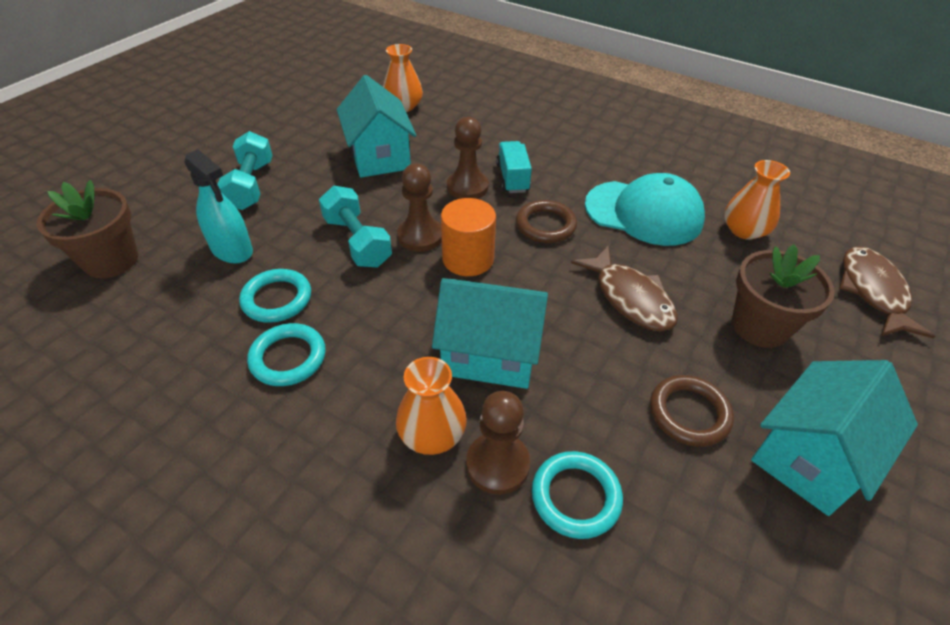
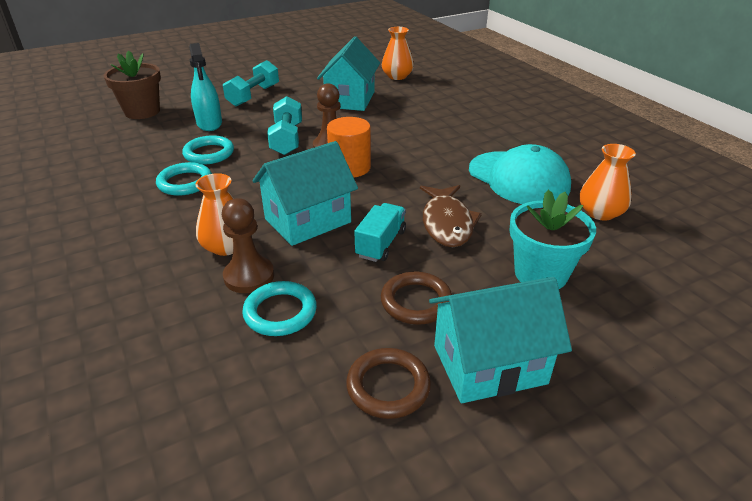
camera: 30 degrees right, 10 degrees down
turquoise house [432,278,548,389] -> turquoise house turned 75 degrees counterclockwise [252,141,358,246]
brown pawn [447,117,489,199] -> none
turquoise truck [496,141,532,193] -> turquoise truck moved to [354,203,406,262]
brown ring [516,200,577,243] -> brown ring moved to [346,348,431,419]
brown flower pot [732,244,835,348] -> turquoise flower pot [509,190,596,289]
brown fish [839,246,936,339] -> none

